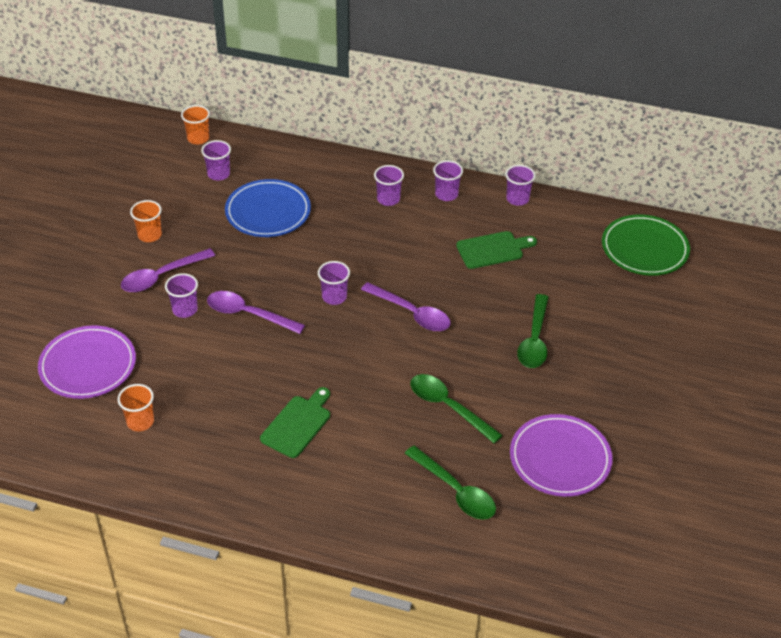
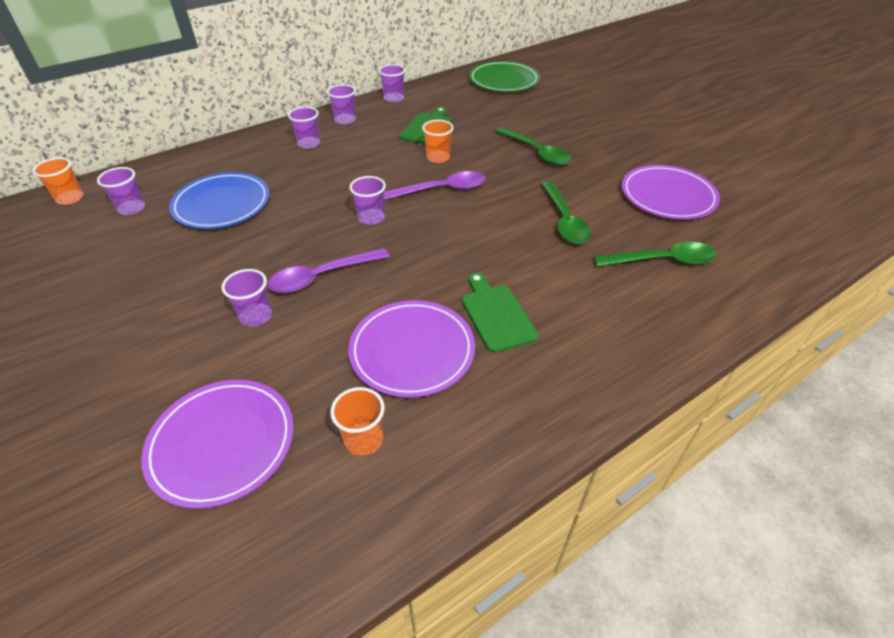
camera: 50 degrees left, 0 degrees up
purple spoon [121,248,215,292] -> none
orange cup [130,200,162,242] -> orange cup moved to [422,120,454,163]
green spoon [410,374,503,444] -> green spoon turned 90 degrees counterclockwise [541,181,591,244]
none -> purple plate [348,300,475,398]

